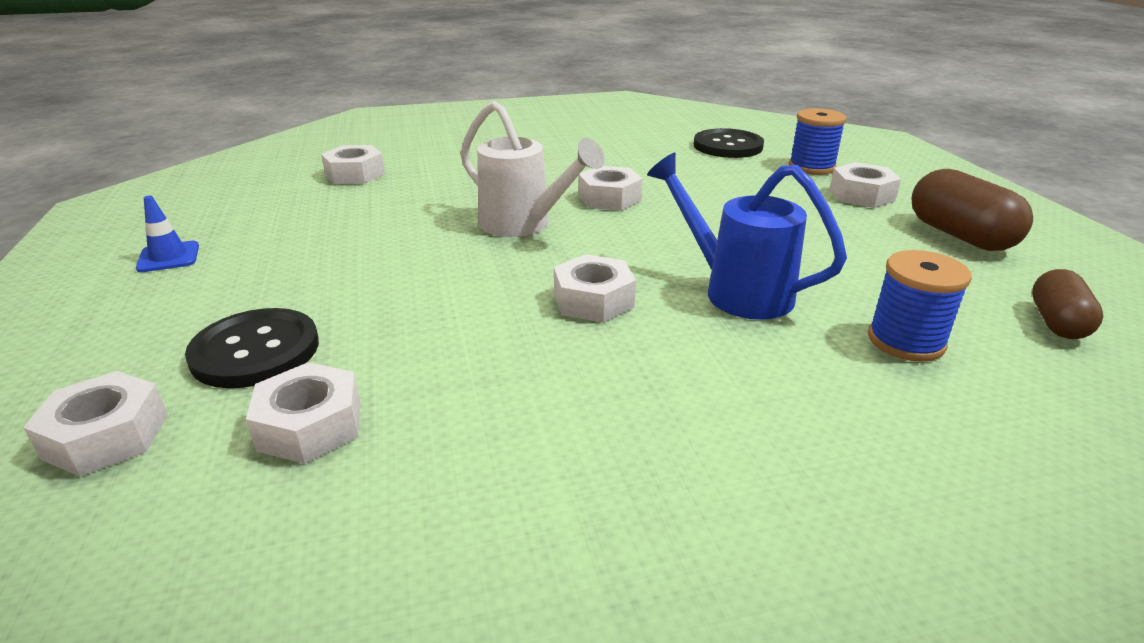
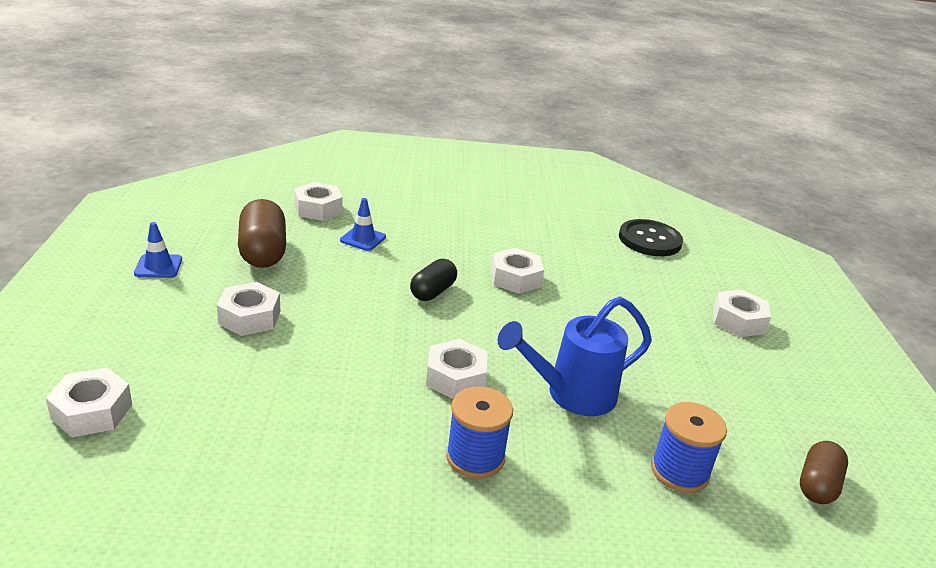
camera: 10 degrees right, 0 degrees up
black button [185,308,319,388] -> none
white nut [246,362,360,464] -> white nut moved to [217,282,280,336]
white watering can [460,101,605,237] -> black capsule [410,259,457,301]
blue watering can [647,153,847,320] -> blue watering can turned 75 degrees counterclockwise [498,296,652,416]
blue spool [789,108,847,175] -> blue spool moved to [446,387,513,479]
brown capsule [912,169,1033,251] -> brown capsule moved to [238,199,286,268]
none -> blue traffic cone [340,198,386,251]

